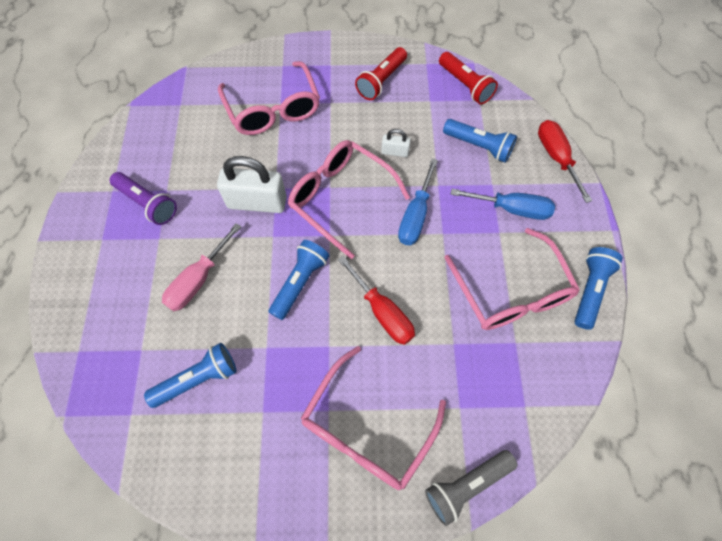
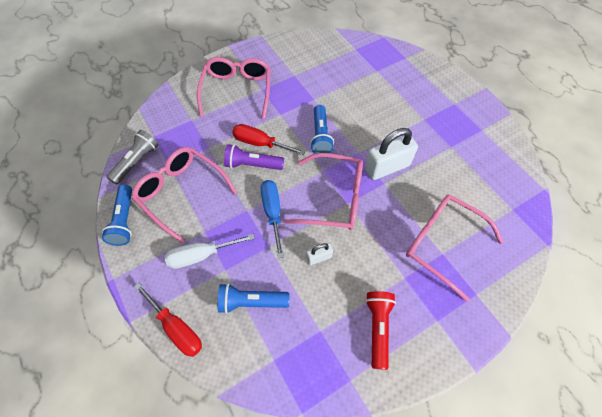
camera: 150 degrees right, 5 degrees down
purple flashlight [110,172,177,225] -> purple flashlight moved to [224,144,284,170]
blue flashlight [144,343,236,408] -> none
pink screwdriver [162,223,241,311] -> none
grey flashlight [425,450,518,526] -> grey flashlight moved to [107,130,159,185]
red flashlight [439,52,498,105] -> none
blue screwdriver [451,189,555,220] -> white screwdriver [165,234,255,269]

